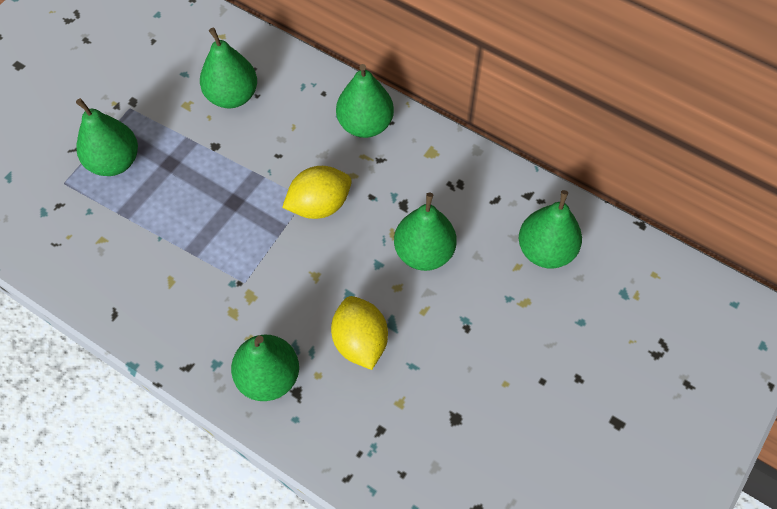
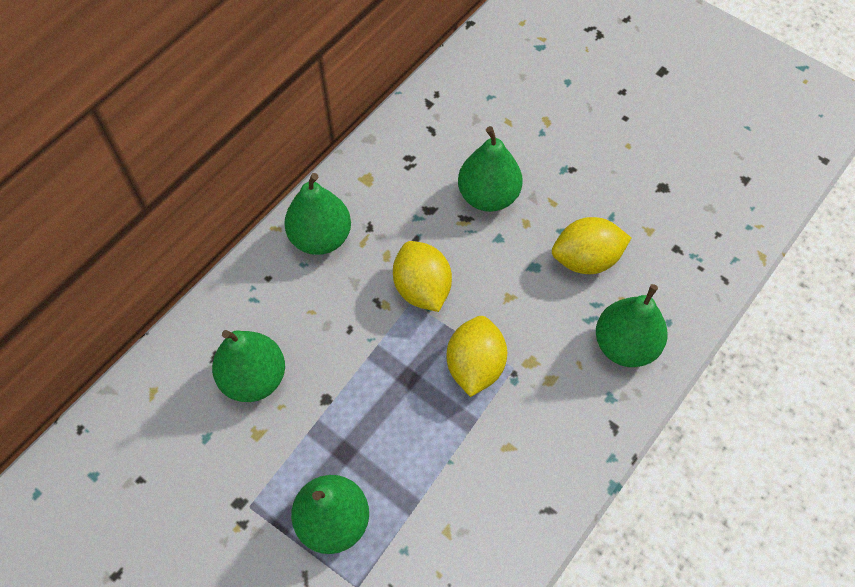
camera: 85 degrees left, 0 degrees up
green pear [519,190,582,269] -> none
none -> yellow lemon [446,316,507,397]

